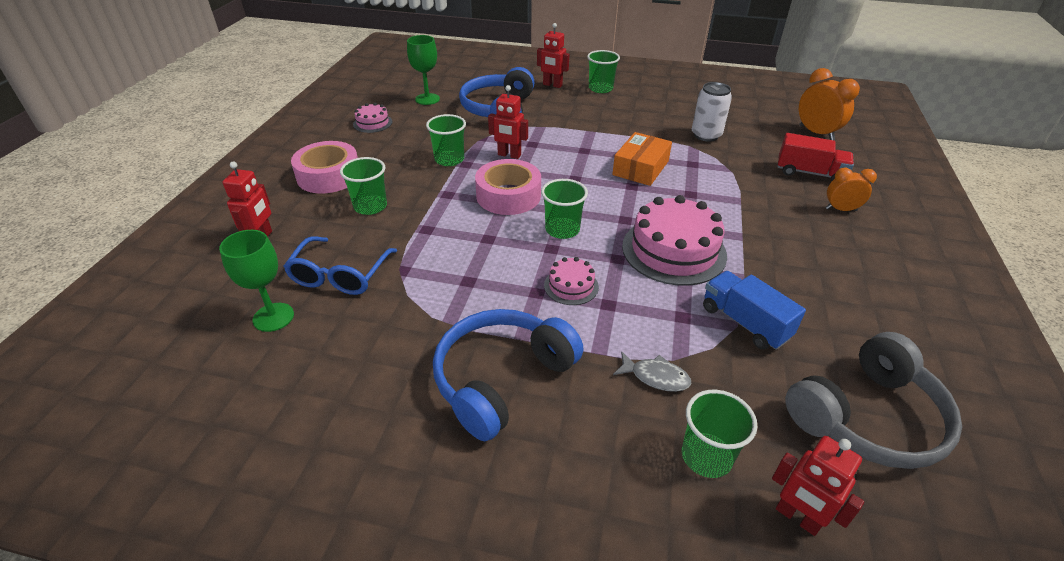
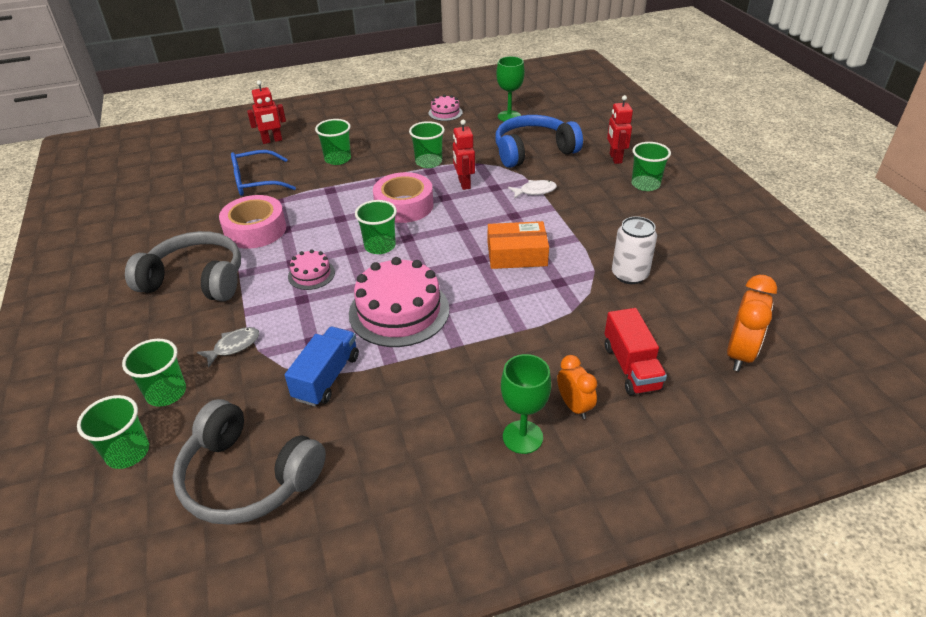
camera: 60 degrees right, 0 degrees up
green goblet [219,230,294,332] -> green goblet moved to [501,354,551,454]
pink tape [291,141,358,194] -> pink tape moved to [219,195,286,249]
blue headphones [433,309,583,441] -> grey headphones [125,231,241,301]
grey fish [613,351,692,392] -> grey fish turned 120 degrees counterclockwise [197,327,259,367]
red robot [772,436,864,536] -> green cup [77,395,149,469]
none -> white fish [508,180,557,199]

